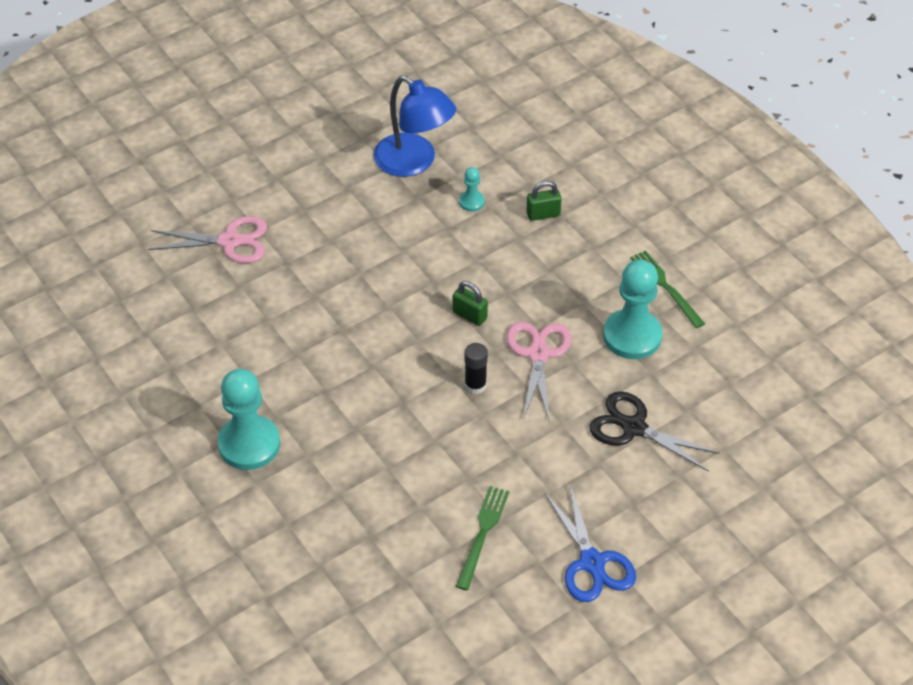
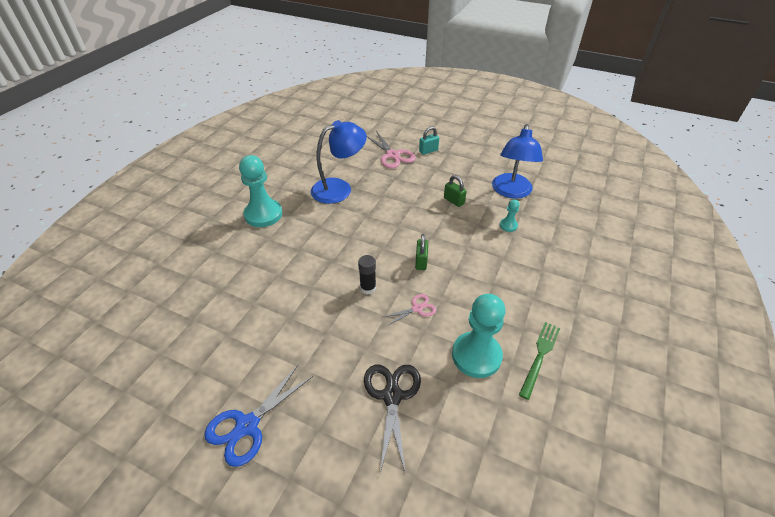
camera: 60 degrees right, 5 degrees down
green fork [456,486,509,590] -> none
pink scissors [506,322,571,422] -> pink scissors [384,294,436,326], size x0.57
green padlock [526,181,562,221] -> green padlock moved to [444,175,467,207]
none -> blue lamp [311,120,367,204]
none -> turquoise padlock [419,127,439,155]

